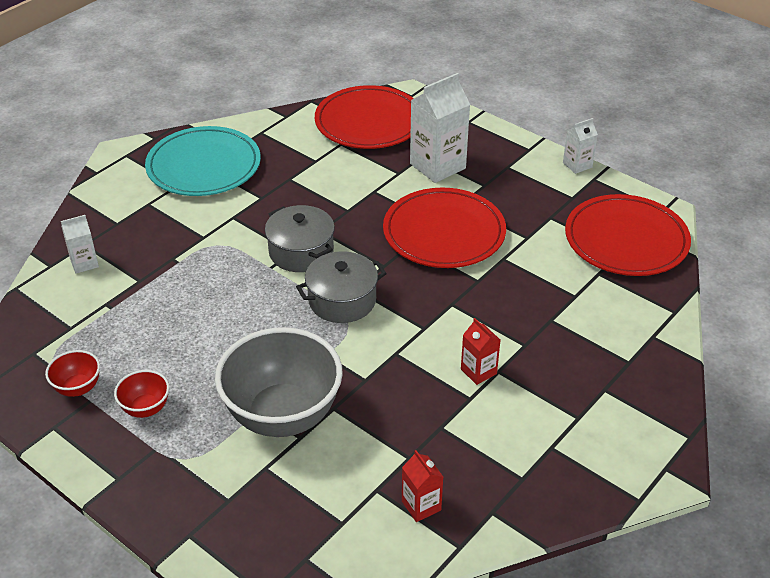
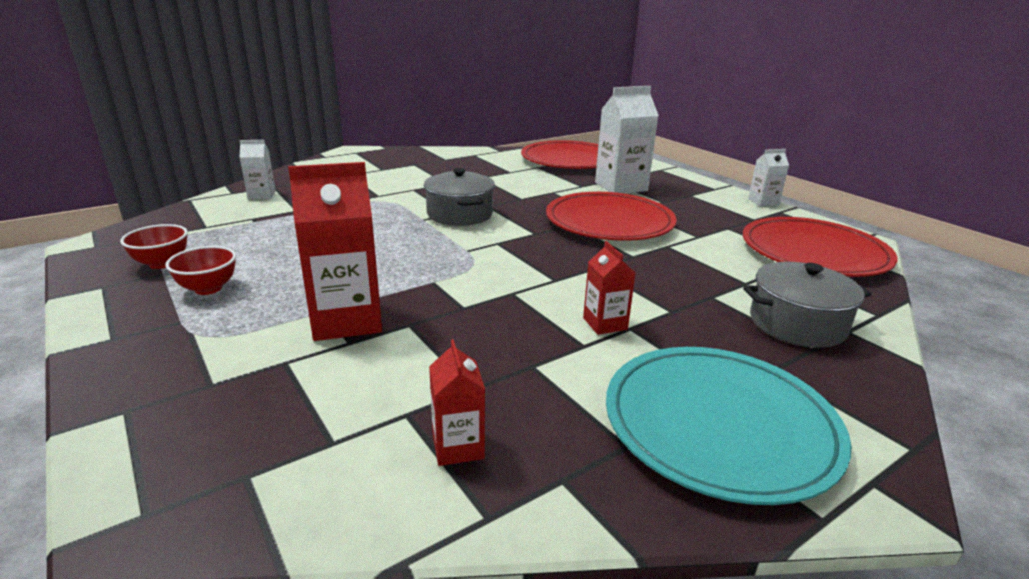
camera: 15 degrees right, 15 degrees down
turquoise plate [145,126,261,196] -> turquoise plate moved to [606,347,851,505]
grey bowl [215,327,343,437] -> red carton [288,162,382,341]
grey pot [296,251,387,323] -> grey pot moved to [743,262,871,348]

